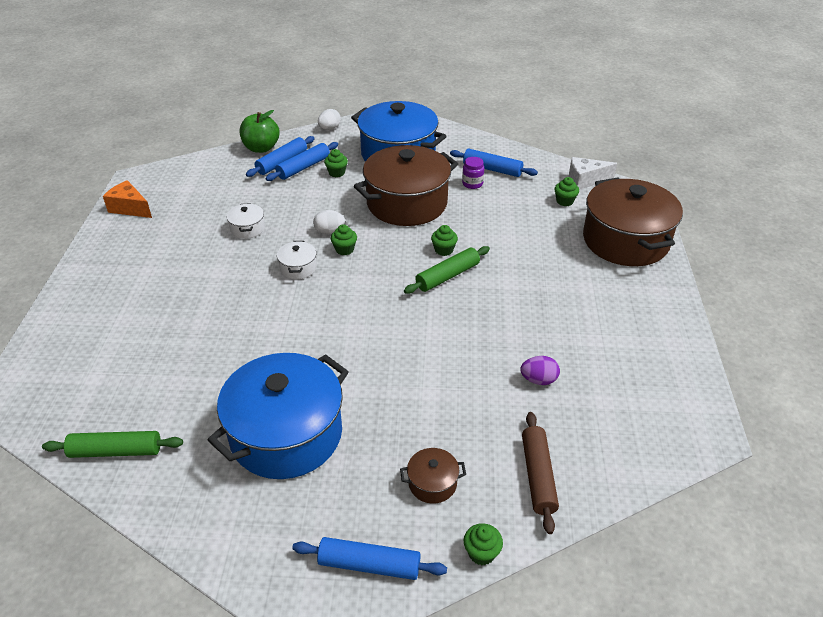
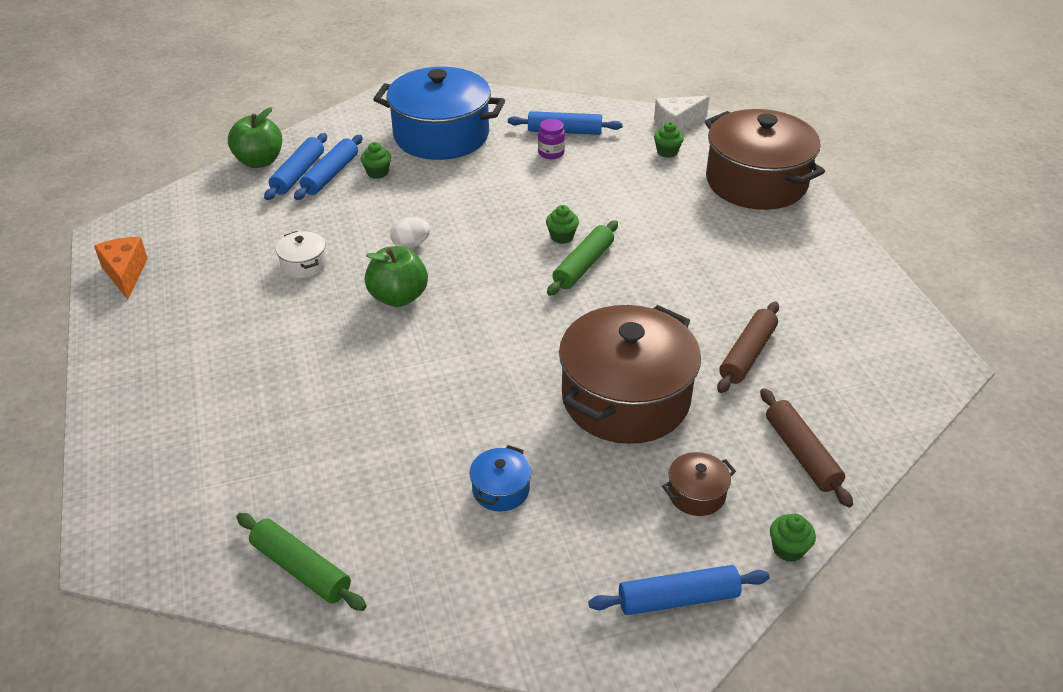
camera: 20 degrees left, 0 degrees up
green rolling pin [42,431,183,458] -> green rolling pin turned 60 degrees clockwise [236,513,367,611]
orange cheese [103,180,152,218] -> orange cheese turned 60 degrees clockwise [94,237,148,299]
blue pot [208,353,349,479] -> blue pot [470,445,531,512], size x0.41
white pot [277,241,317,279] -> green apple [365,246,428,307]
white egg [318,109,341,130] -> none
green cupcake [331,224,357,256] -> none
brown pot [354,145,458,226] -> brown pot moved to [559,305,701,444]
purple egg [520,356,560,385] -> brown rolling pin [717,302,779,393]

